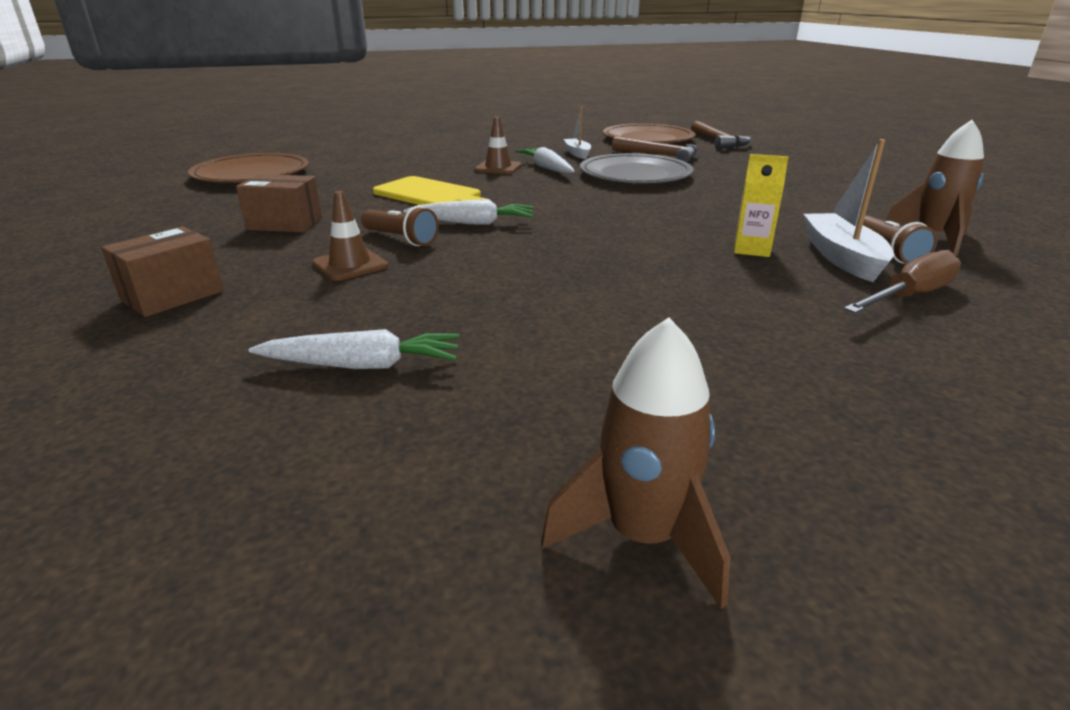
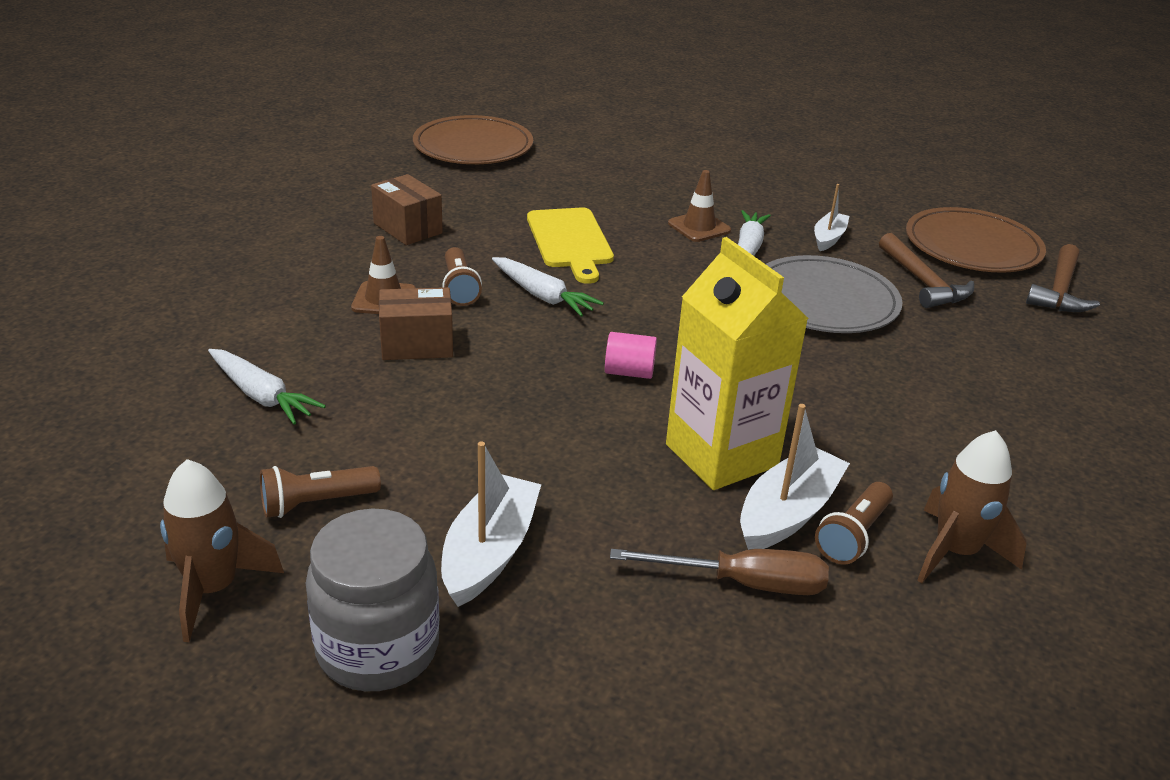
camera: 40 degrees right, 5 degrees up
brown box [101,226,224,317] -> brown box moved to [379,287,453,360]
yellow carton [734,154,788,257] -> yellow carton [666,237,809,490], size x2.05
none -> brown flashlight [260,466,381,518]
none -> grey jar [306,509,439,691]
none -> white boat [441,441,541,607]
none -> pink cylinder [605,332,657,379]

